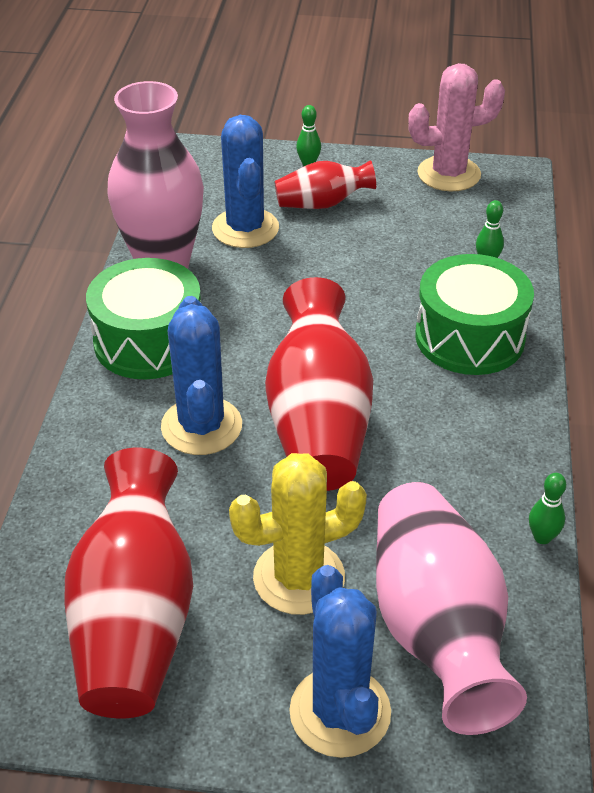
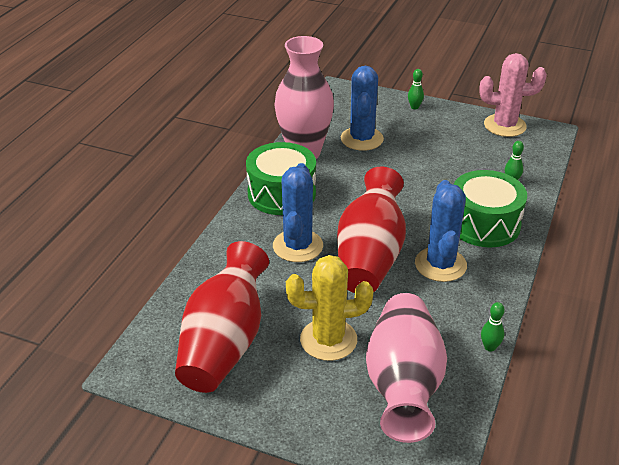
camera: 15 degrees right, 5 degrees down
red vase [274,160,376,209] -> none
blue cactus [289,565,391,758] -> blue cactus moved to [415,180,467,282]

